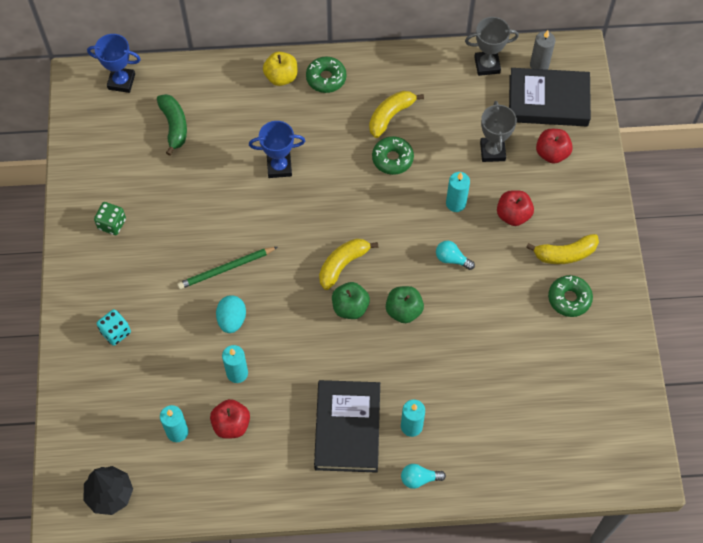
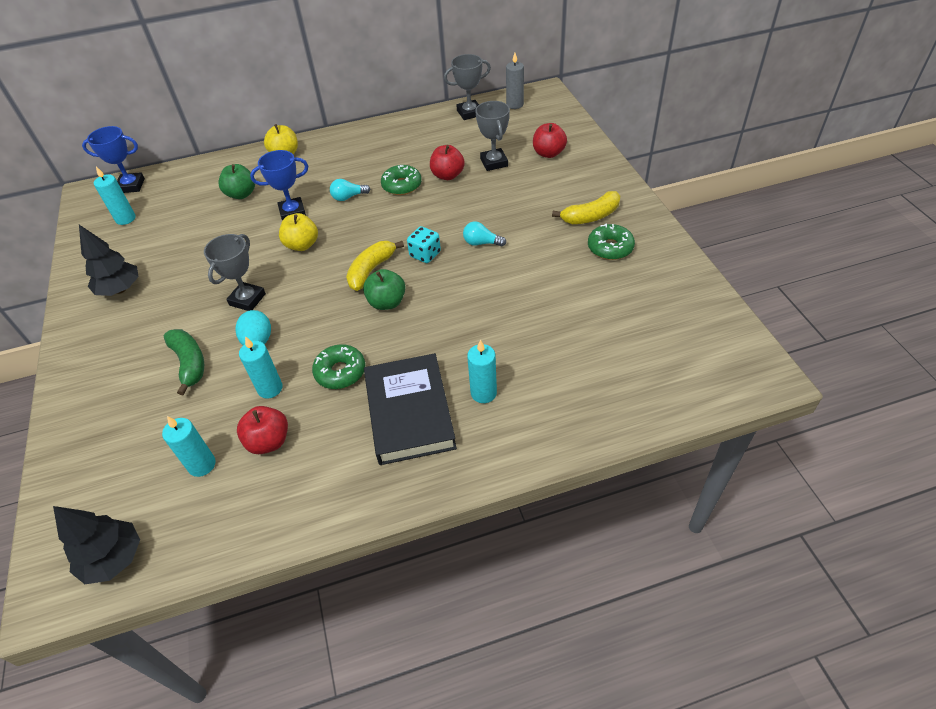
camera: 10 degrees left, 15 degrees down
green dice [94,202,126,235] -> black tree [79,225,139,296]
turquoise dice [97,309,131,346] -> turquoise dice moved to [407,226,441,263]
green banana [157,94,187,156] -> green banana moved to [164,329,204,395]
green pencil [177,247,277,289] -> grey trophy [204,234,266,311]
green donut [306,56,346,93] -> green donut moved to [312,344,365,389]
yellow banana [369,91,424,138] -> none
green apple [386,286,424,323] -> green apple moved to [218,164,255,199]
turquoise light bulb [401,464,446,489] -> turquoise light bulb moved to [330,179,370,201]
turquoise candle [446,172,470,212] -> turquoise candle moved to [94,167,136,225]
red apple [497,190,534,226] -> red apple moved to [430,145,465,180]
black book [509,68,591,126] -> none
none -> yellow apple [279,213,318,251]

